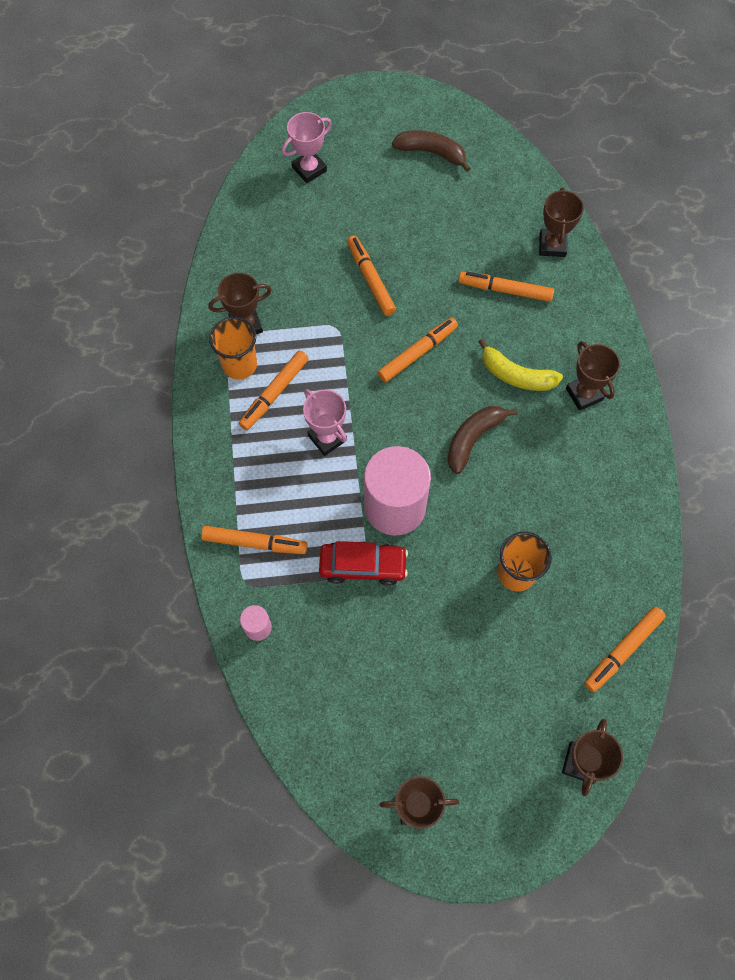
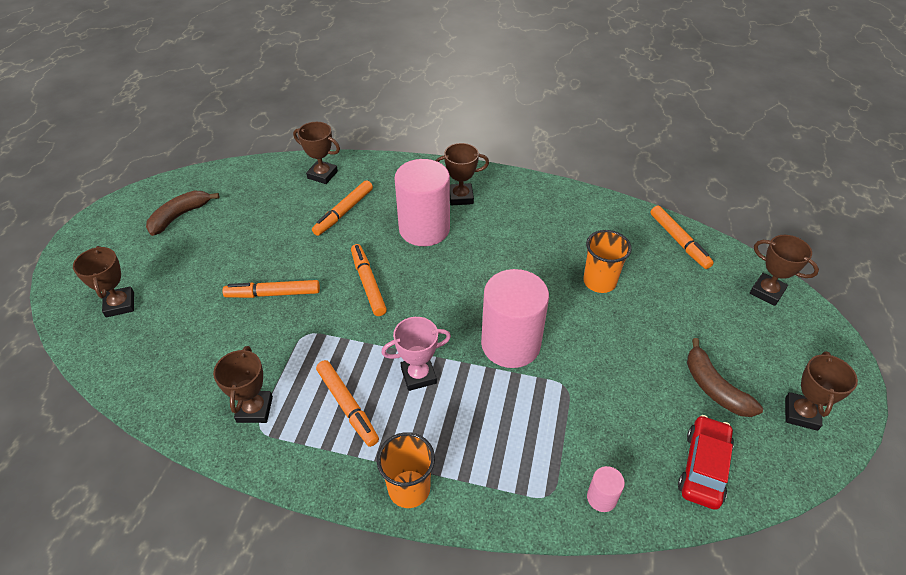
camera: 70 degrees left, 20 degrees down
orange marker [201,526,307,554] -> none
orange cup [209,317,257,380] -> orange cup moved to [377,432,435,508]
pink trophy [282,112,332,183] -> brown trophy [73,246,134,317]
red car [319,541,408,586] -> red car moved to [678,415,734,510]
brown banana [447,406,518,474] -> brown banana moved to [687,338,763,417]
yellow banana [478,338,563,391] -> pink cylinder [395,159,450,246]

